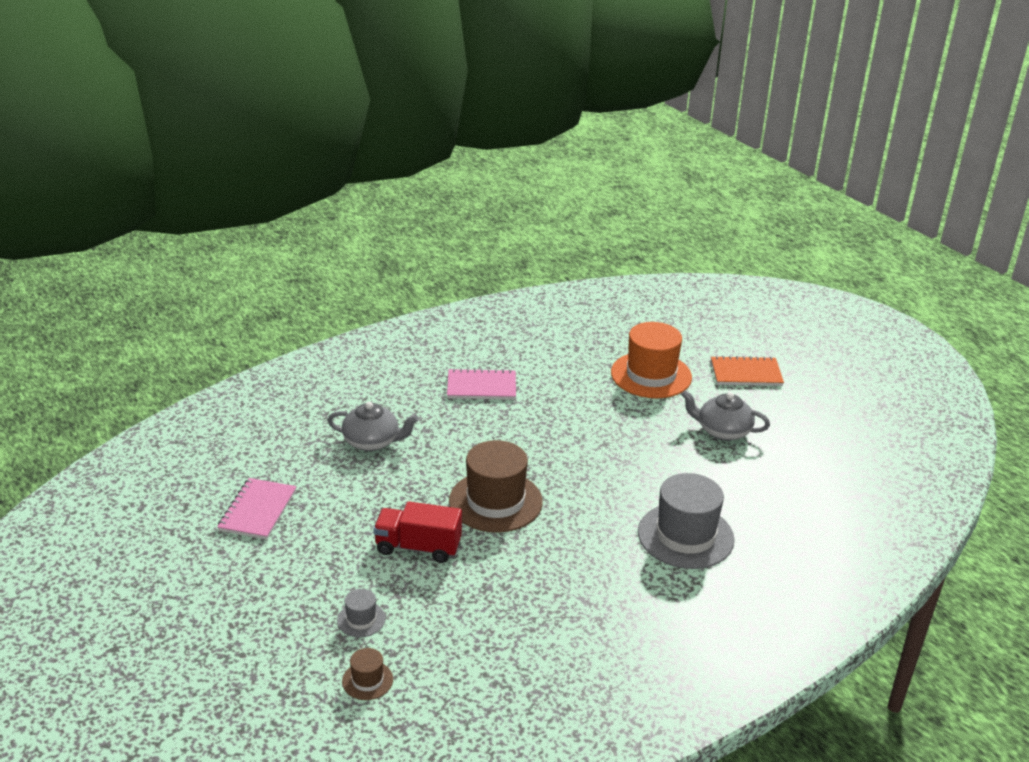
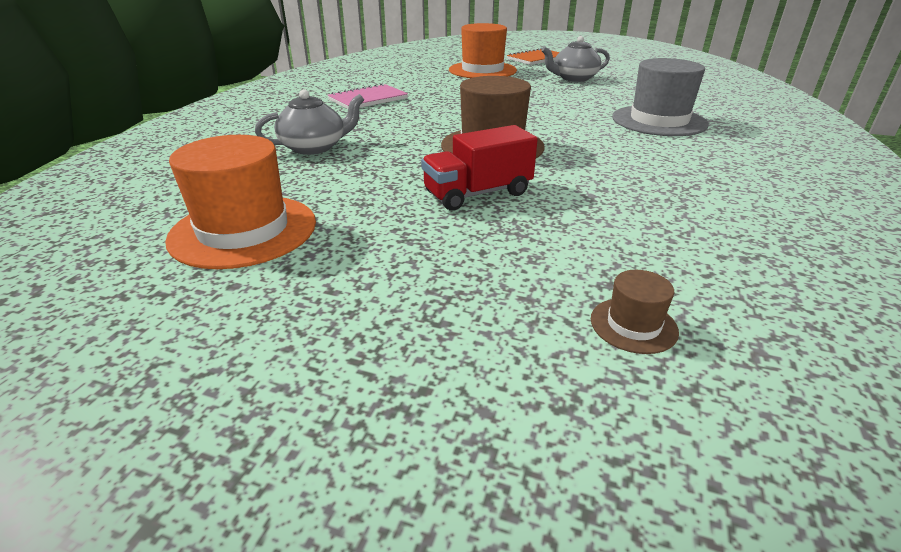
camera: 35 degrees left, 0 degrees up
pink notebook [217,478,297,540] -> orange hat [165,135,316,269]
grey hat [337,589,386,637] -> none

